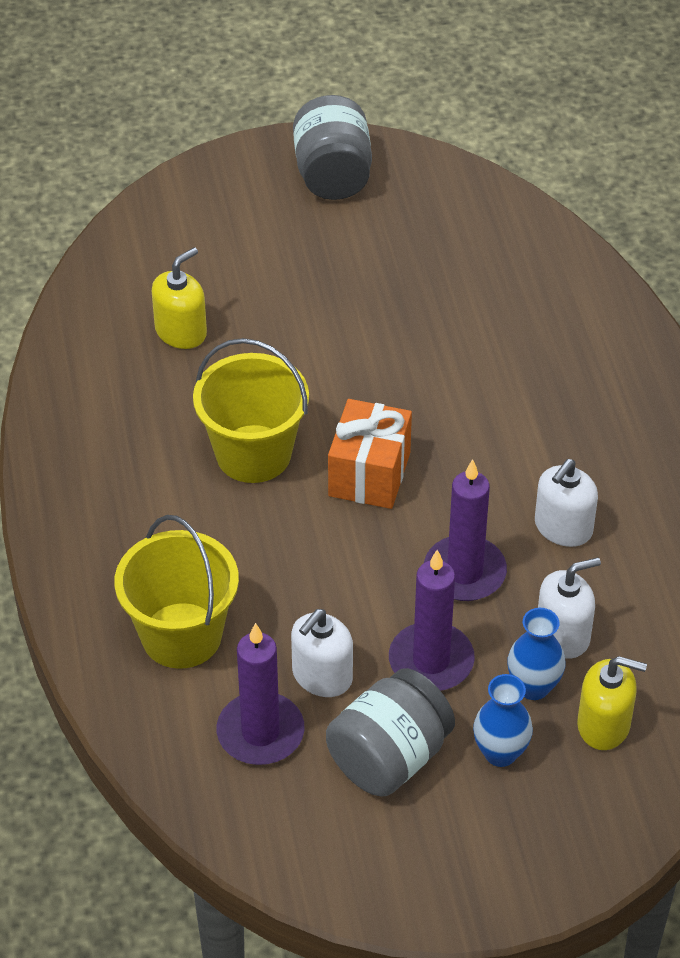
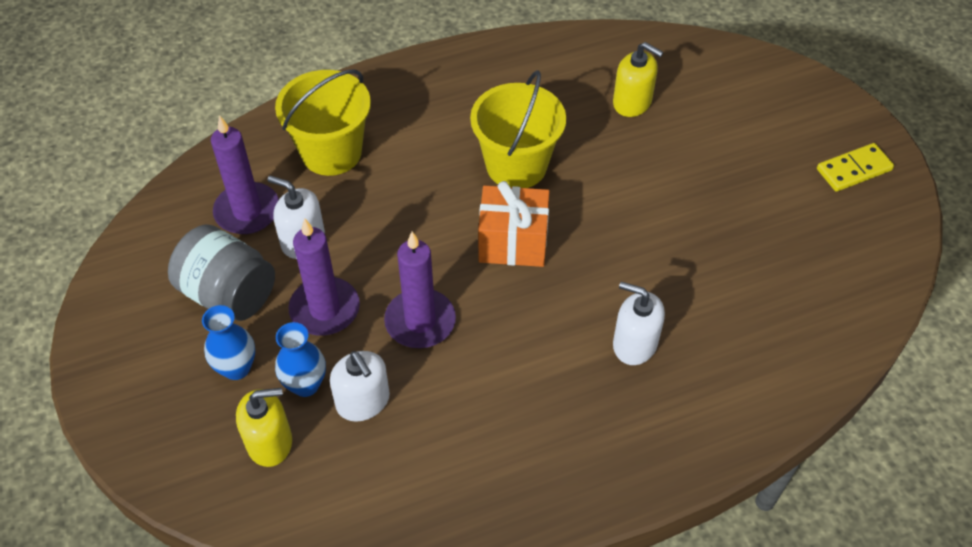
camera: 80 degrees right, 5 degrees up
grey jar [293,95,372,200] -> yellow domino [817,143,894,192]
white soap dispenser [535,459,598,547] -> white soap dispenser moved to [613,282,665,365]
yellow soap dispenser [577,656,647,750] -> yellow soap dispenser turned 105 degrees counterclockwise [236,388,292,467]

